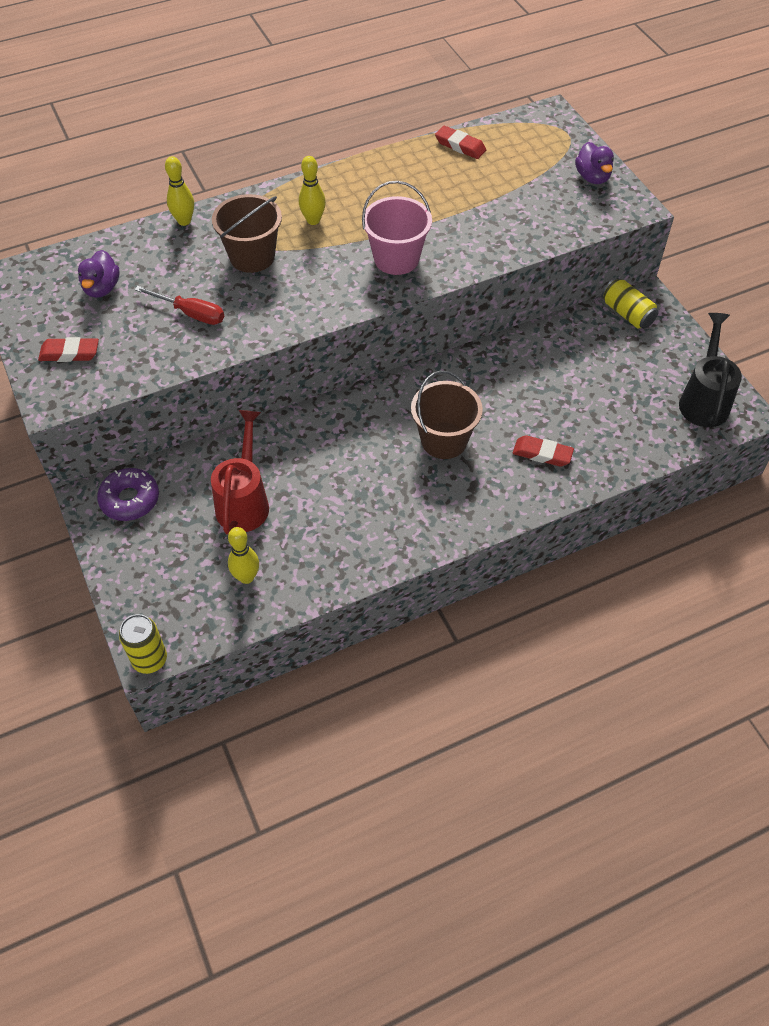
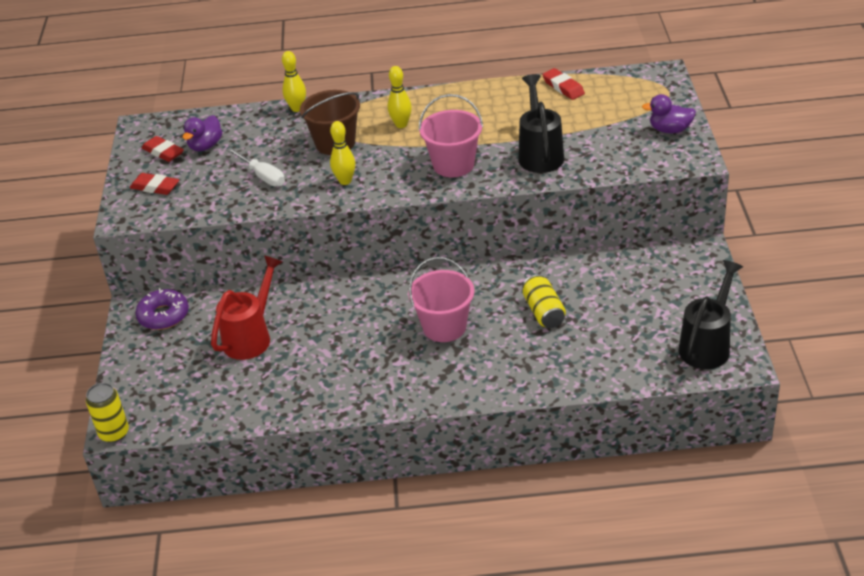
camera: 25 degrees right, 15 degrees down
red screwdriver [134,286,224,325] -> white screwdriver [227,147,285,186]
yellow bowling pin [228,527,259,584] -> yellow bowling pin moved to [330,121,356,185]
brown bucket [411,371,483,459] -> pink bucket [408,257,474,342]
red eraser [513,435,574,467] -> red eraser moved to [142,136,184,162]
purple duck [575,142,614,184] -> purple duck turned 90 degrees clockwise [642,94,696,134]
yellow can [602,278,658,329] -> yellow can moved to [522,274,566,328]
none -> black watering can [518,74,564,173]

